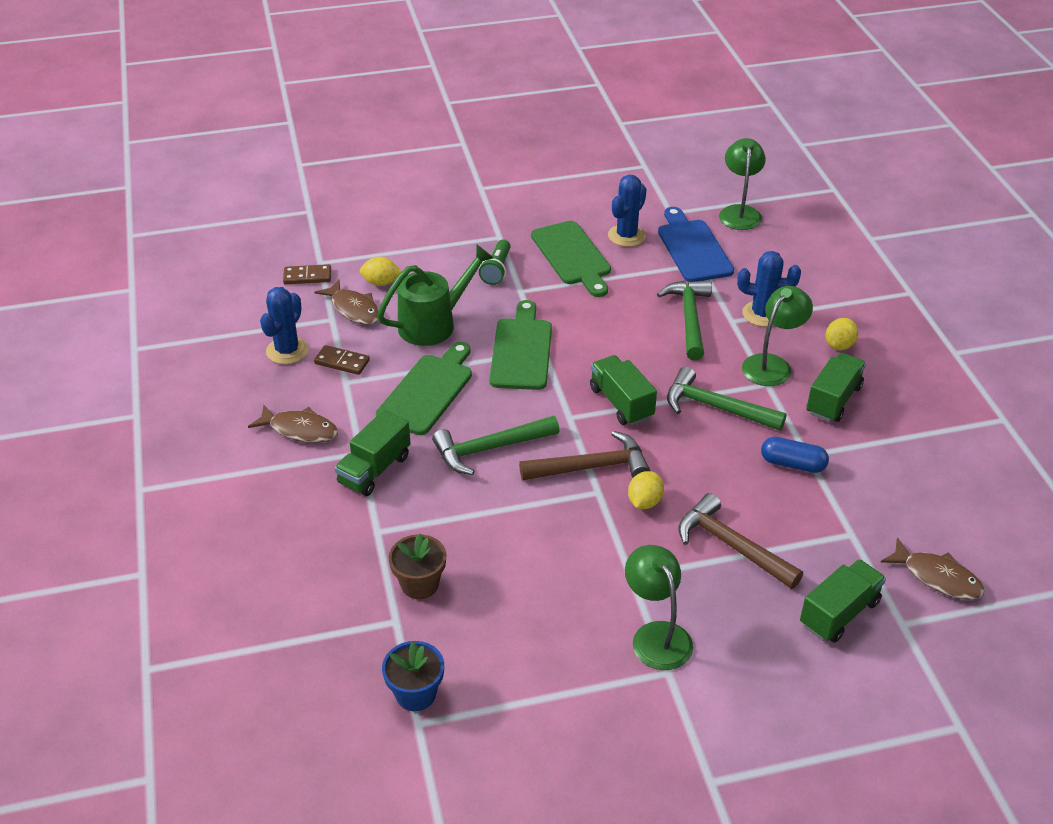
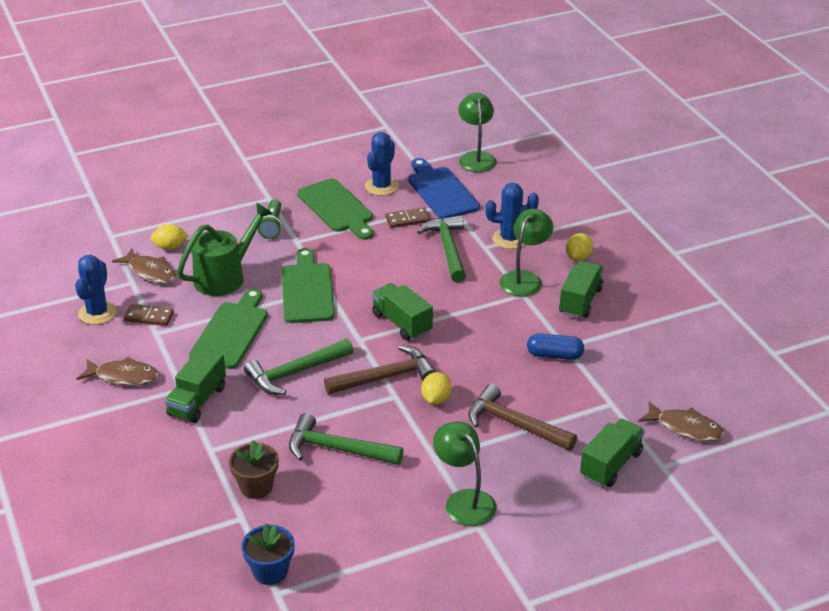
camera: 10 degrees left, 5 degrees down
brown domino [283,264,331,284] -> brown domino moved to [385,207,430,228]
green hammer [667,367,787,431] -> green hammer moved to [289,413,404,465]

